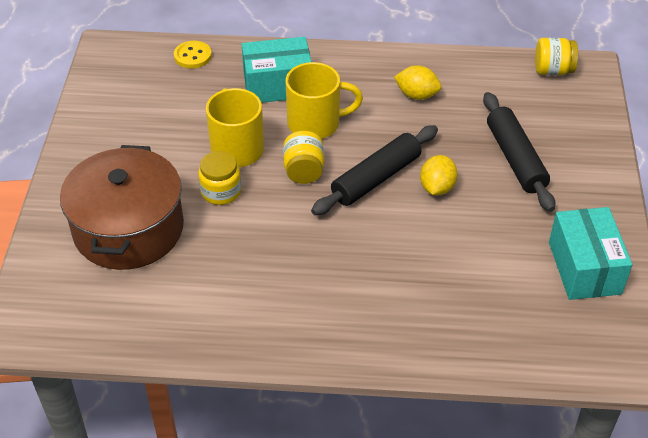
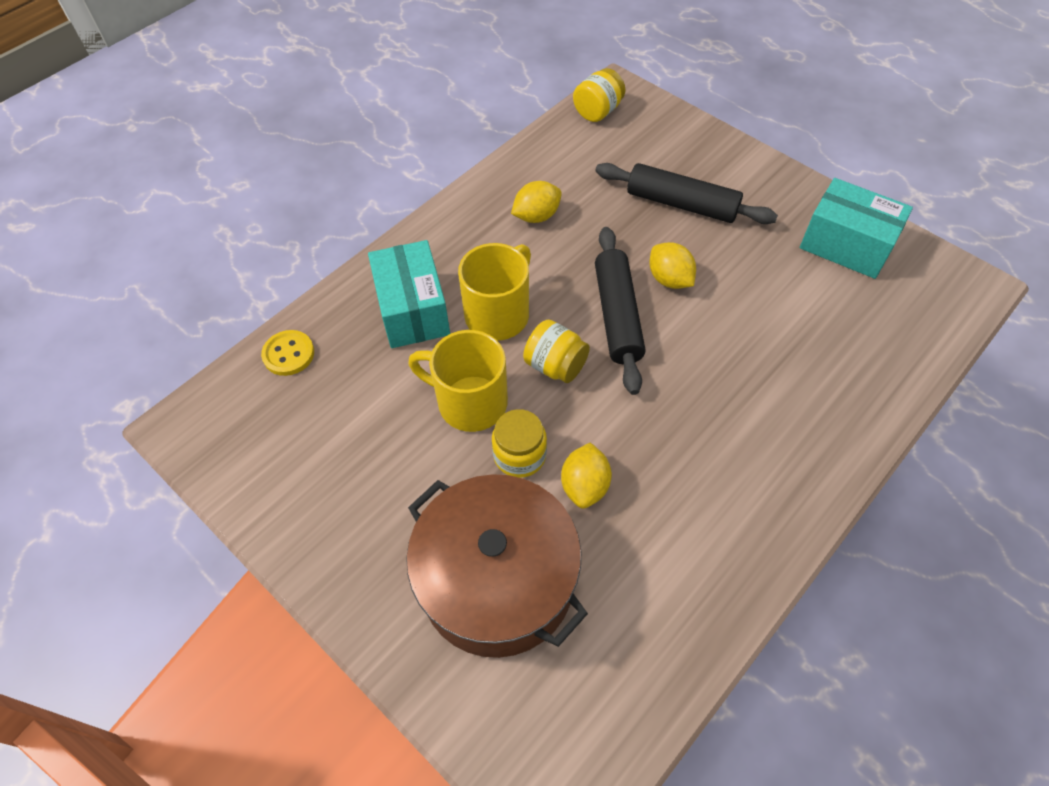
camera: 50 degrees left, 10 degrees up
turquoise box [242,37,312,103] -> turquoise box turned 45 degrees counterclockwise [368,240,450,348]
none -> yellow lemon [561,442,612,509]

